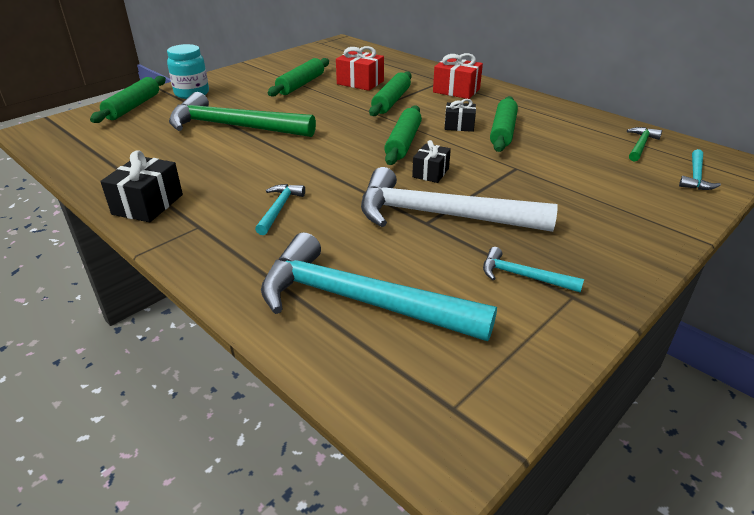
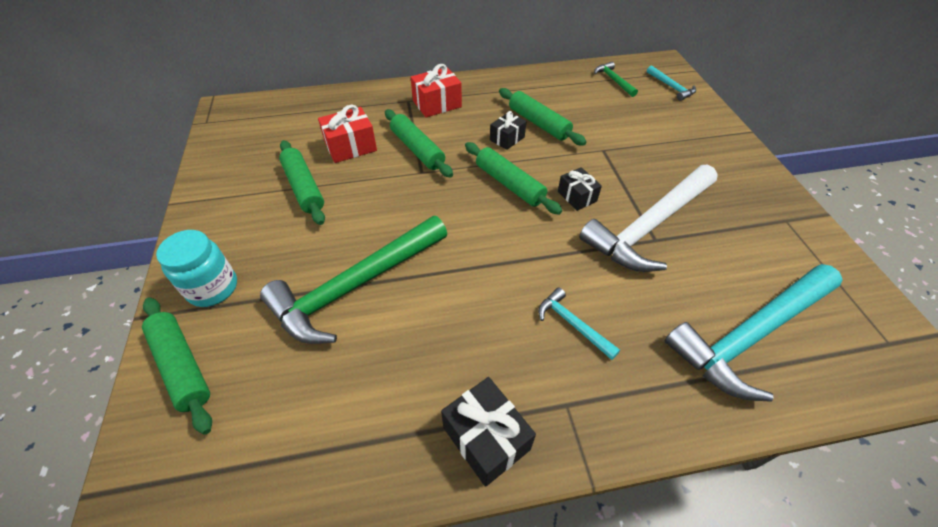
camera: 55 degrees left, 15 degrees up
turquoise hammer [483,247,584,293] -> none

